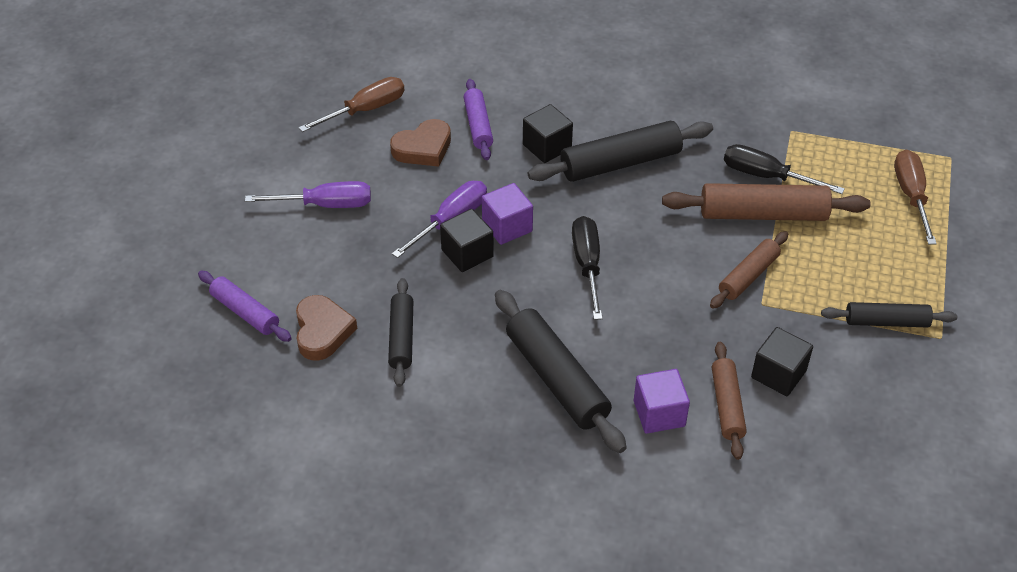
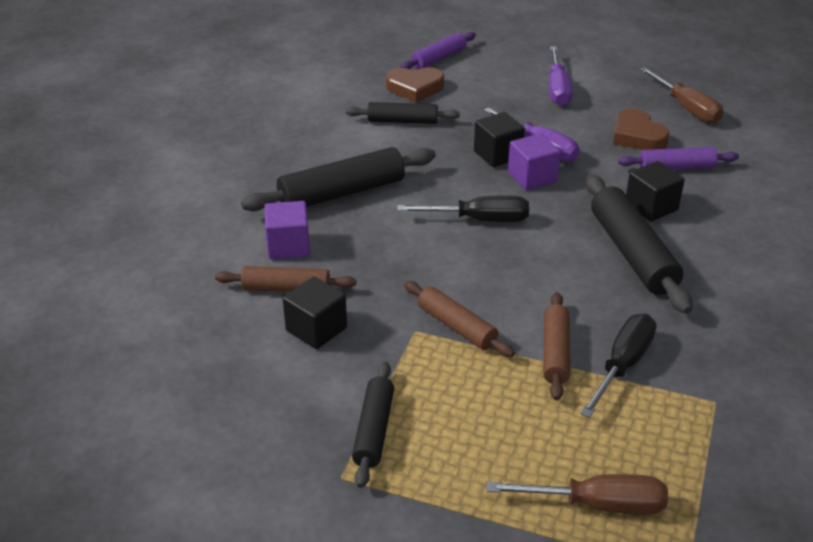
camera: 95 degrees right, 10 degrees down
brown rolling pin [662,183,870,221] -> brown rolling pin [543,292,570,401], size x0.61

